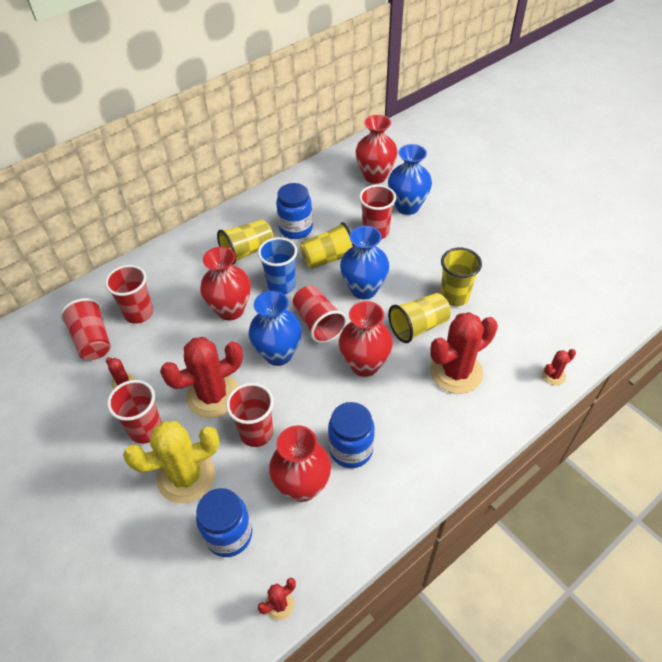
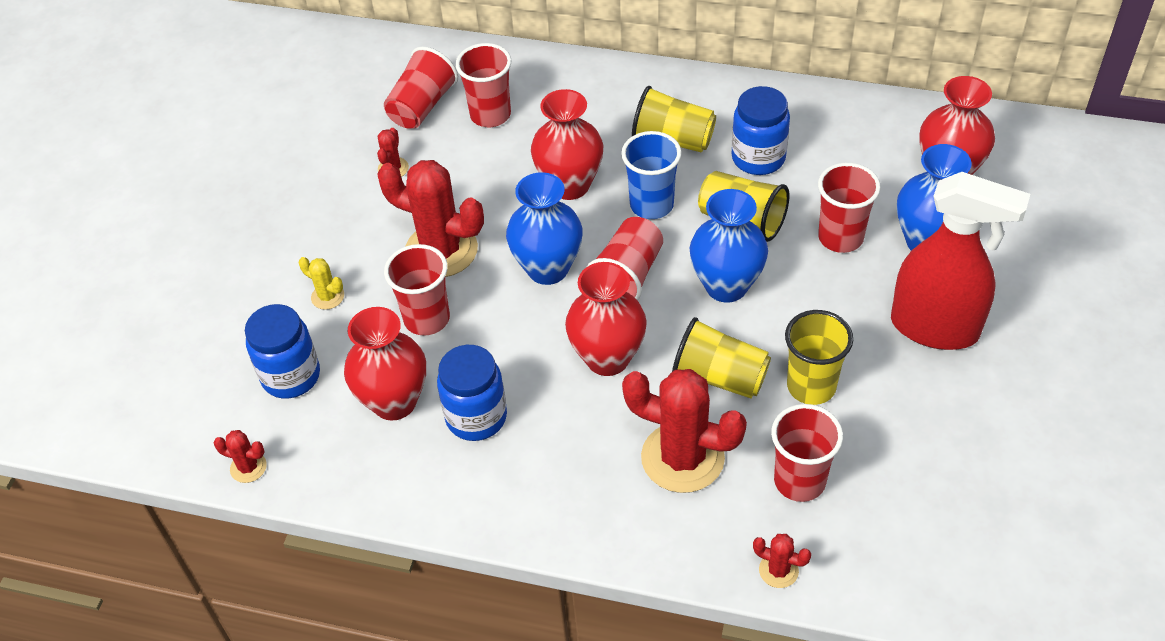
camera: 55 degrees right, 0 degrees up
red cup [107,380,162,444] -> red cup moved to [771,404,843,502]
yellow cactus [123,421,220,503] -> yellow cactus [299,257,344,310], size x0.45
none -> red spray bottle [891,172,1030,350]

